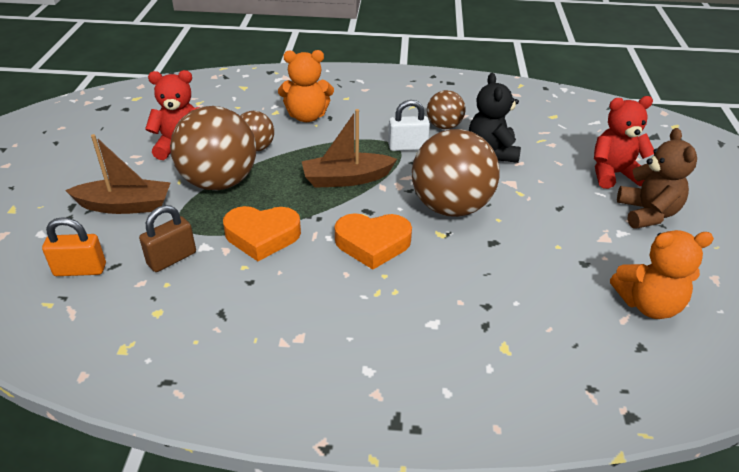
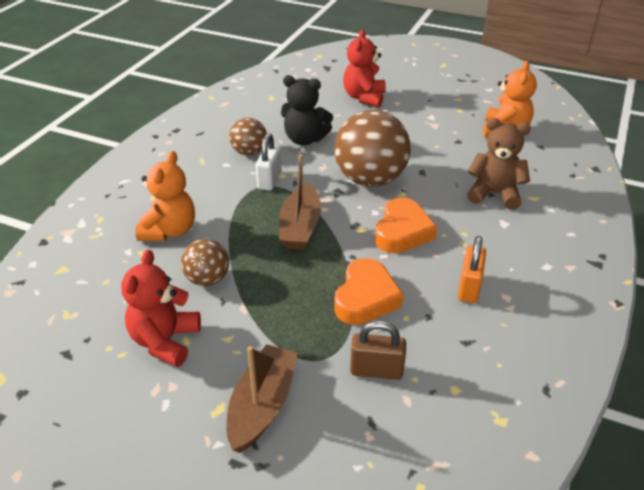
camera: 70 degrees left, 0 degrees up
orange padlock [42,217,106,276] -> orange padlock moved to [458,236,486,303]
brown padlock [139,205,196,272] -> brown padlock turned 60 degrees counterclockwise [350,321,406,380]
brown ball [170,106,256,191] -> none
brown teddy bear [617,128,697,229] -> brown teddy bear moved to [467,118,531,210]

